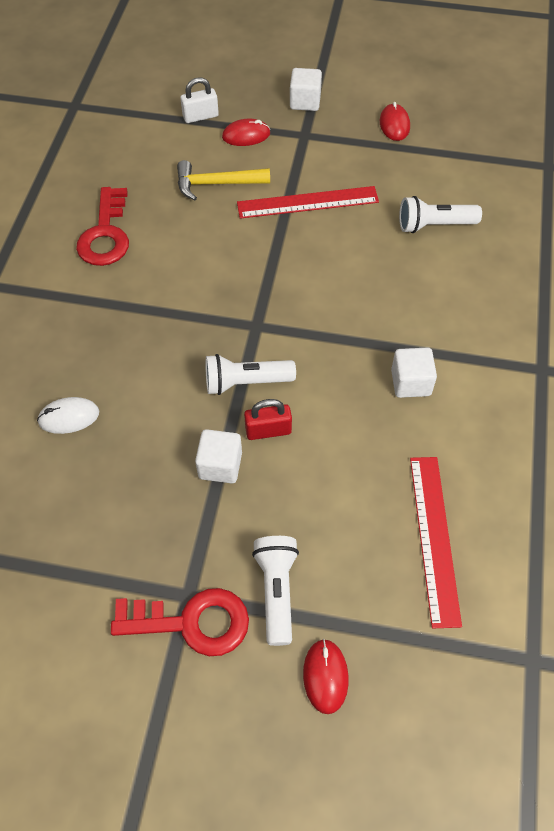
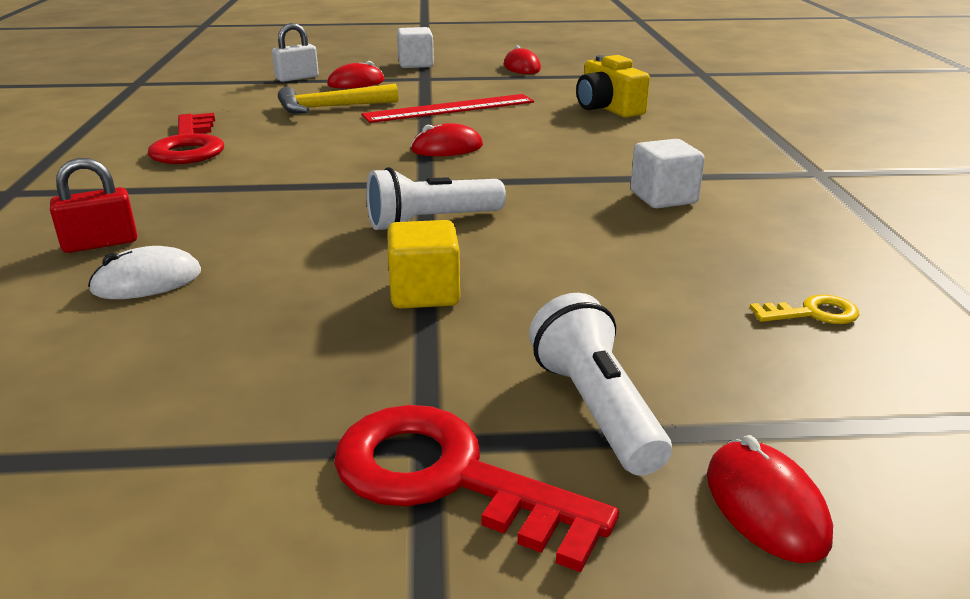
camera: 15 degrees left, 30 degrees down
red key [111,588,249,656] -> red key turned 135 degrees counterclockwise [334,405,619,572]
white cube [195,429,242,483] -> yellow cube [388,220,460,309]
red padlock [244,399,292,440] -> red padlock moved to [50,158,137,253]
white flashlight [399,196,482,233] -> yellow camera [576,55,650,118]
red ruler [410,457,462,628] -> yellow key [750,294,859,324]
none -> red mouse [410,123,483,156]

